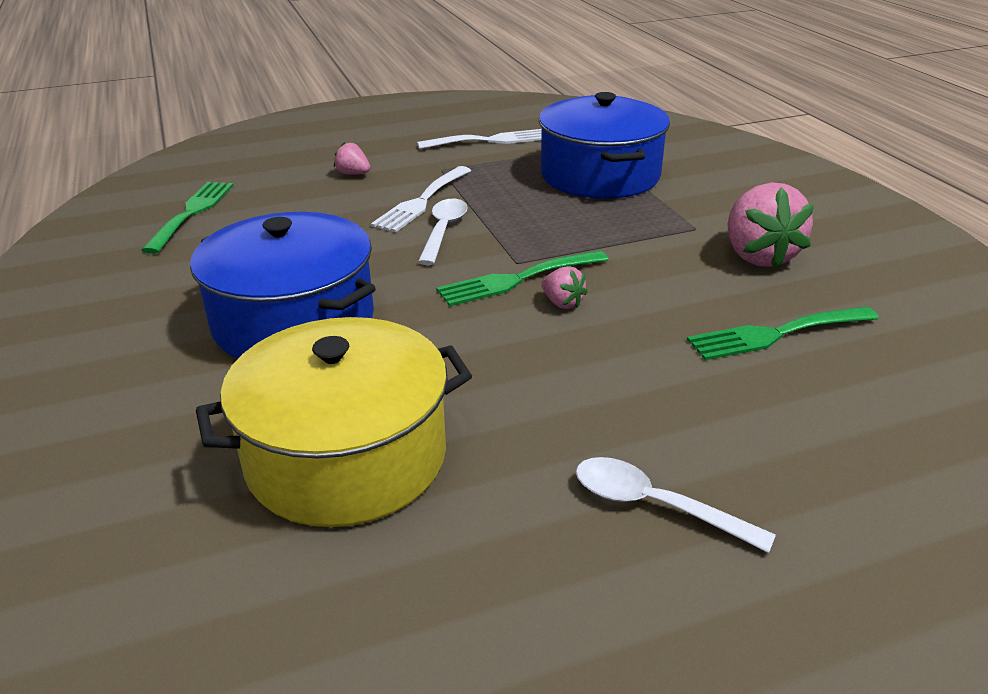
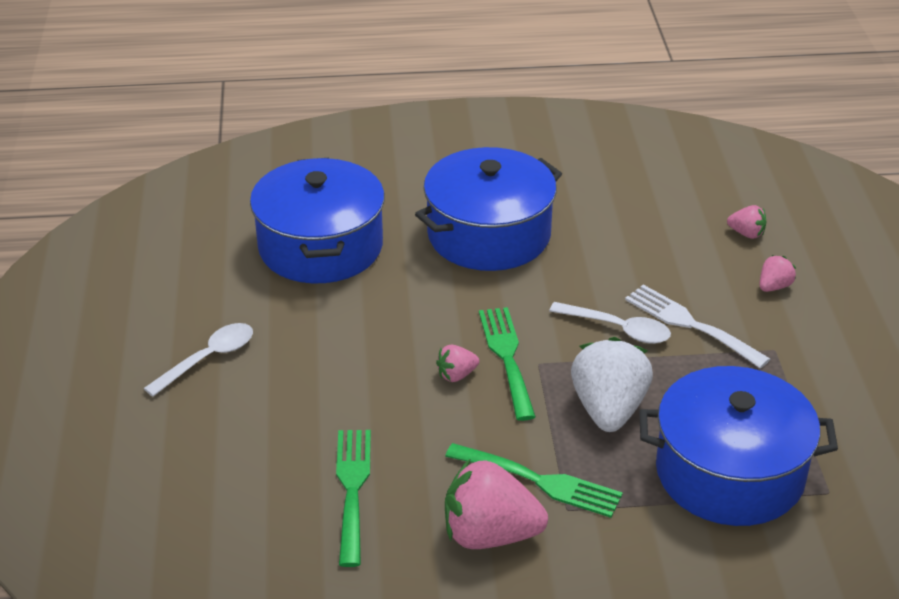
camera: 105 degrees right, 5 degrees up
green fork [141,182,234,254] -> green fork moved to [445,443,623,518]
yellow pot [196,317,472,527] -> blue pot [250,158,385,283]
white fork [417,129,542,149] -> none
none -> white strawberry [571,337,653,432]
none -> pink strawberry [727,205,767,239]

